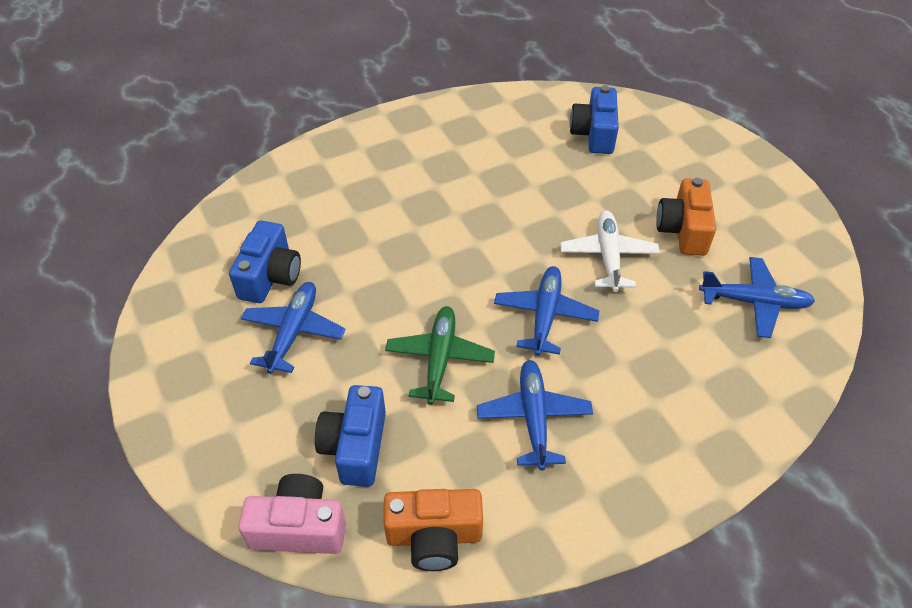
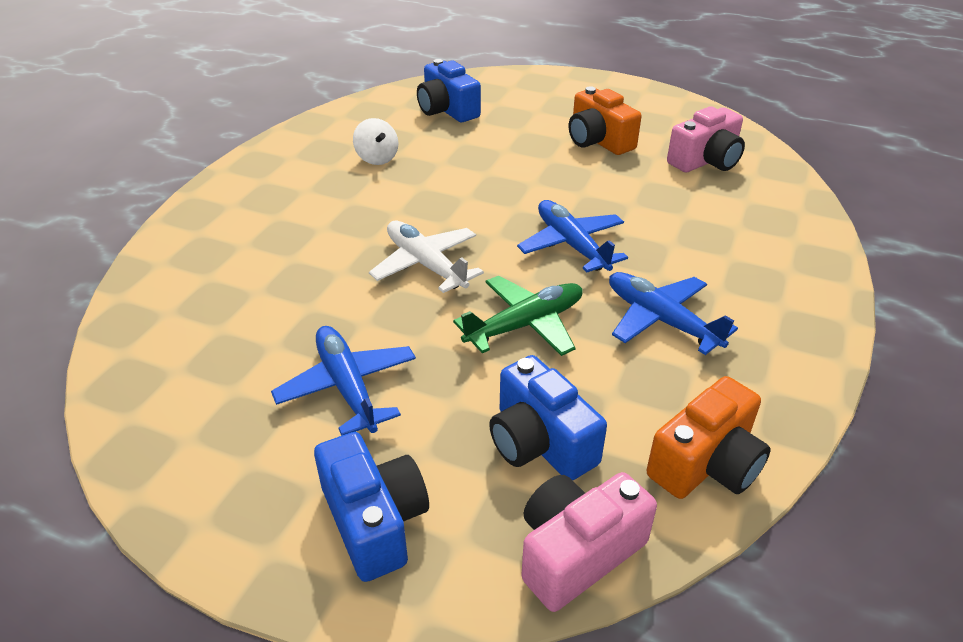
camera: 40 degrees left, 10 degrees down
blue camera [229,221,301,303] -> blue camera moved to [314,432,429,582]
green plane [385,306,495,405] -> green plane turned 90 degrees clockwise [453,276,583,356]
white plane [560,210,660,292] -> white plane moved to [369,221,484,293]
blue plane [699,257,815,338] -> pink camera [667,106,745,172]
none -> white spinning top [353,118,398,165]

